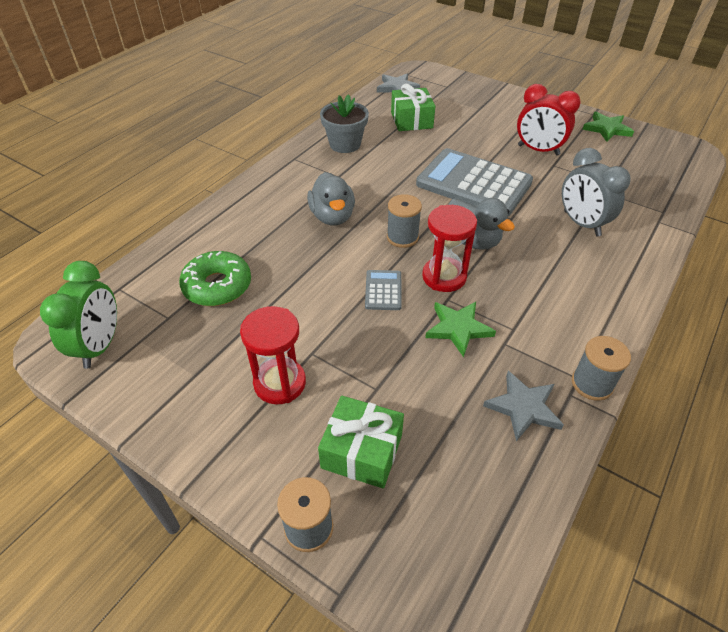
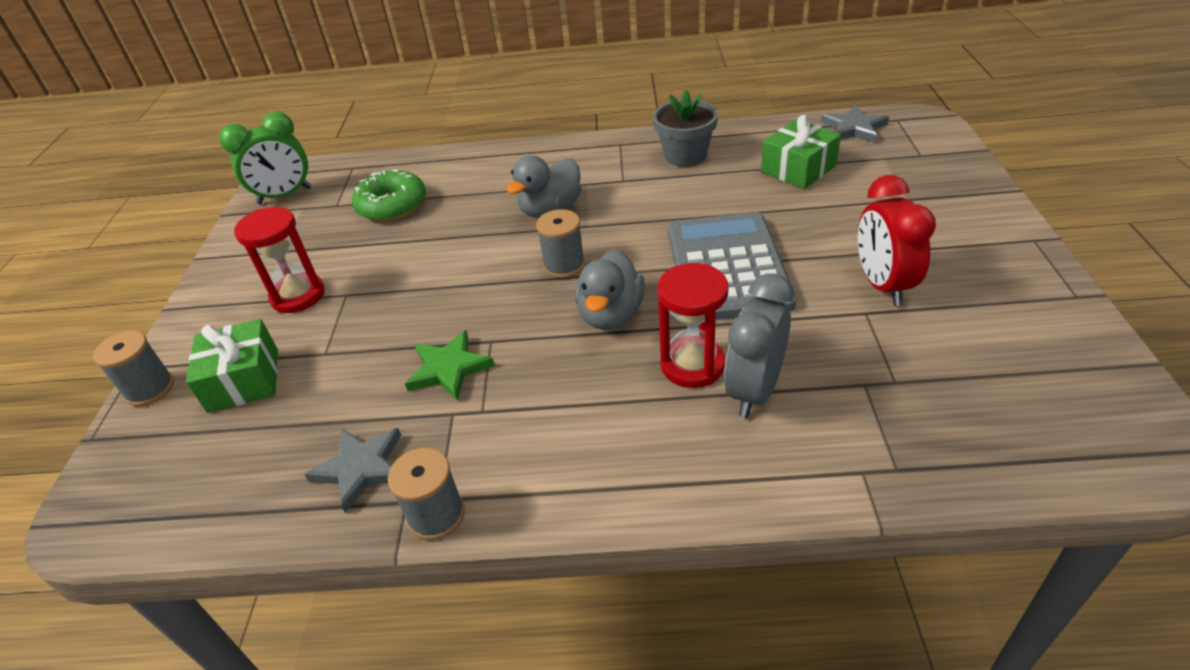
camera: 60 degrees right, 5 degrees down
grey calculator [365,270,402,310] -> none
red hourglass [422,205,477,292] -> red hourglass moved to [657,263,728,388]
green star [582,112,634,142] -> none

